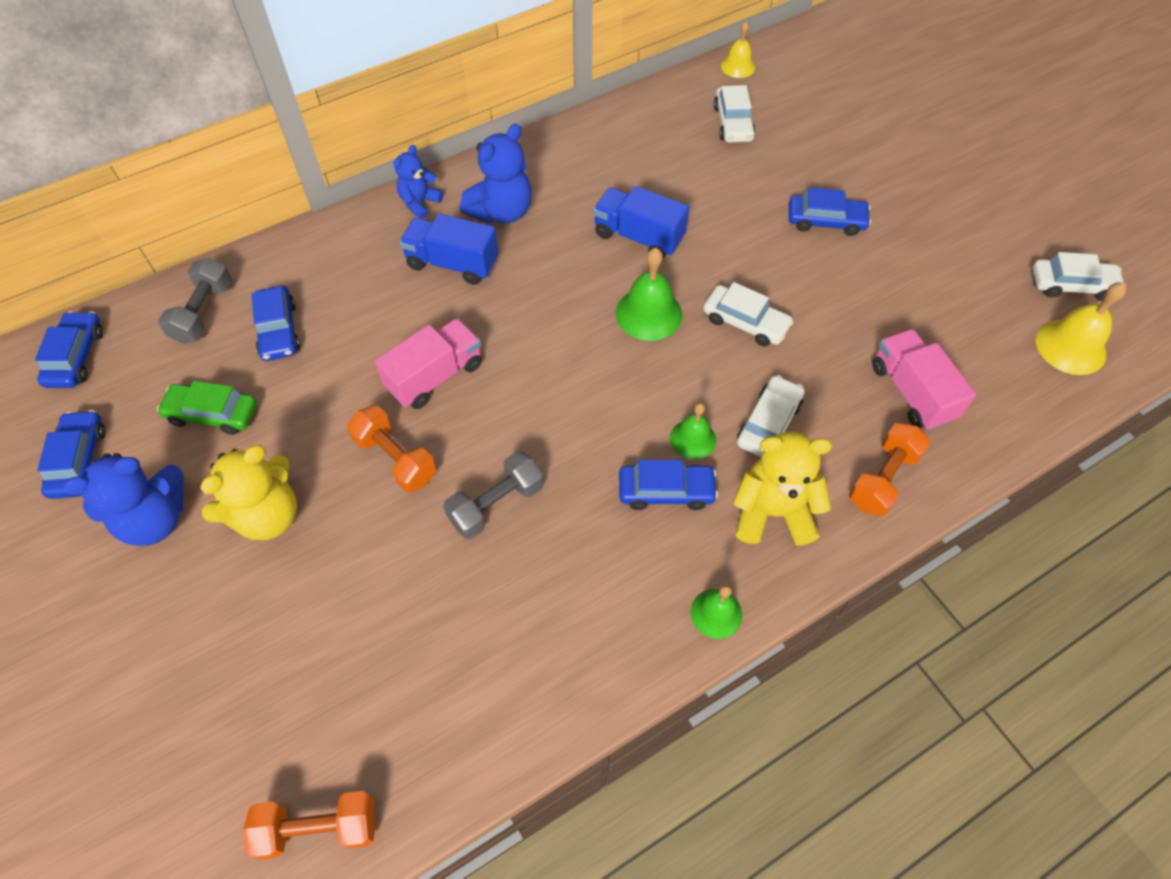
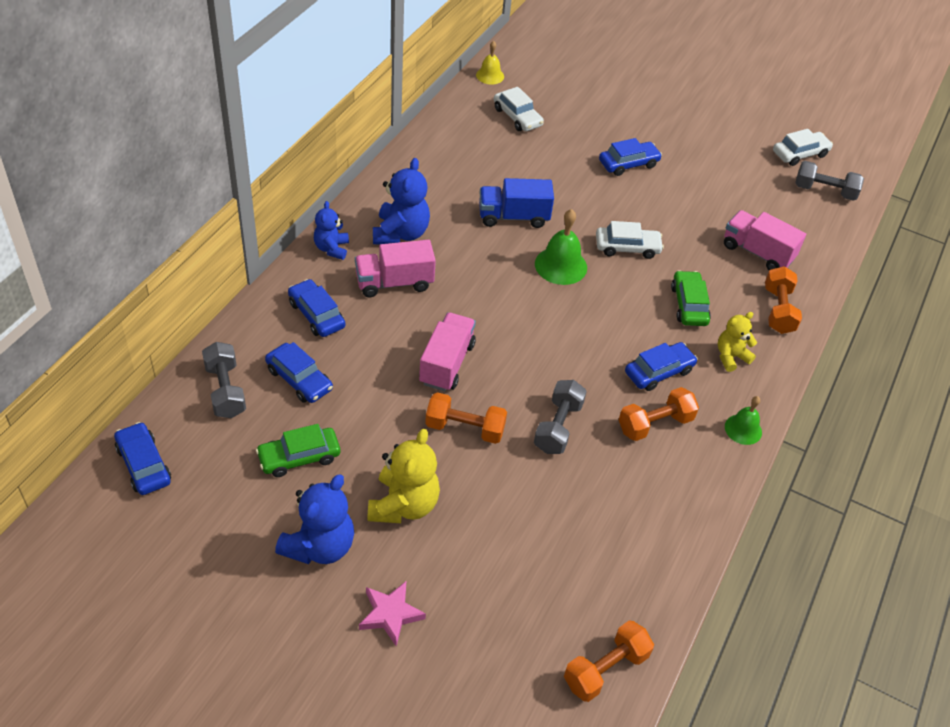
camera: 35 degrees left, 10 degrees down
blue car [37,410,106,499] -> blue car moved to [288,279,346,337]
blue truck [399,213,499,285] -> pink truck [355,240,436,297]
green bell [670,403,716,459] -> none
yellow teddy bear [733,432,832,546] -> yellow teddy bear [718,312,757,372], size x0.61
white car [737,375,805,458] -> green car [671,270,711,326]
yellow bell [1036,282,1127,375] -> grey dumbbell [795,161,864,201]
none -> pink star [359,581,426,647]
none -> orange dumbbell [619,387,699,441]

